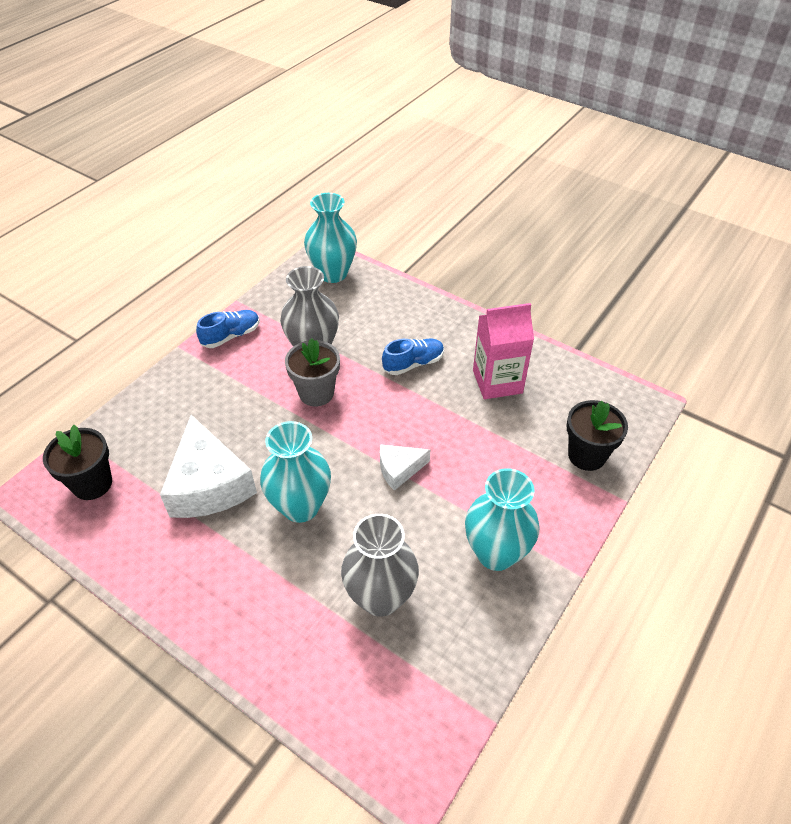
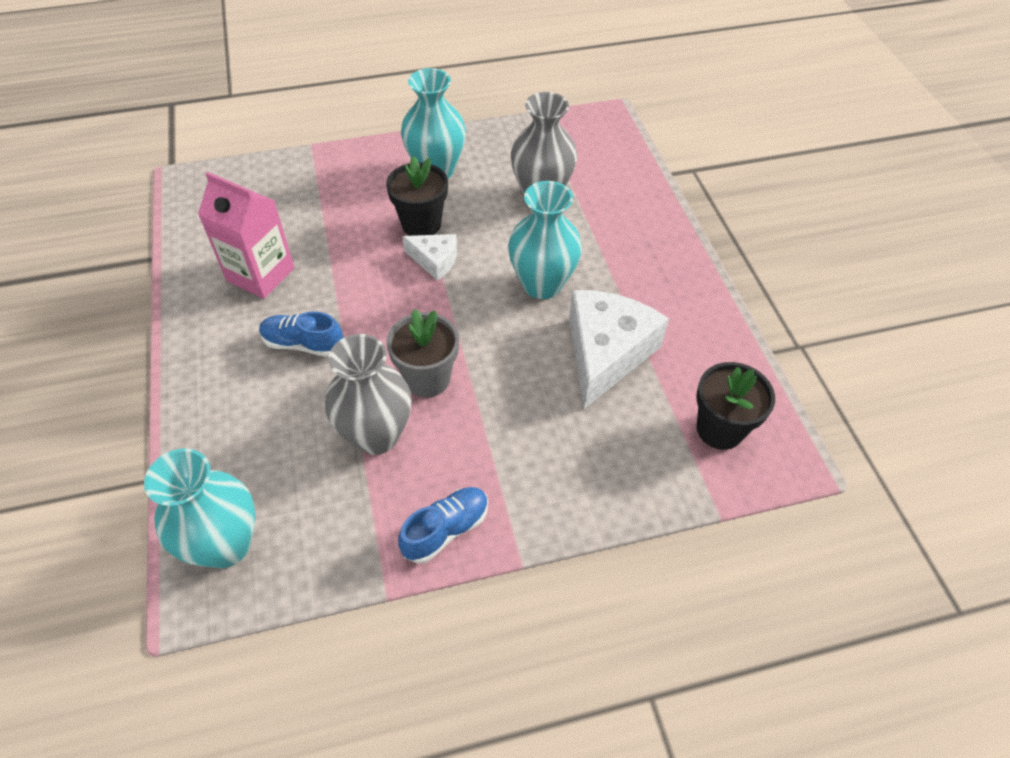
camera: 140 degrees left, 5 degrees up
blue shoe [196,310,260,348] -> blue shoe turned 135 degrees clockwise [398,487,488,563]
black flower pot [567,400,628,471] -> black flower pot moved to [386,156,448,236]

